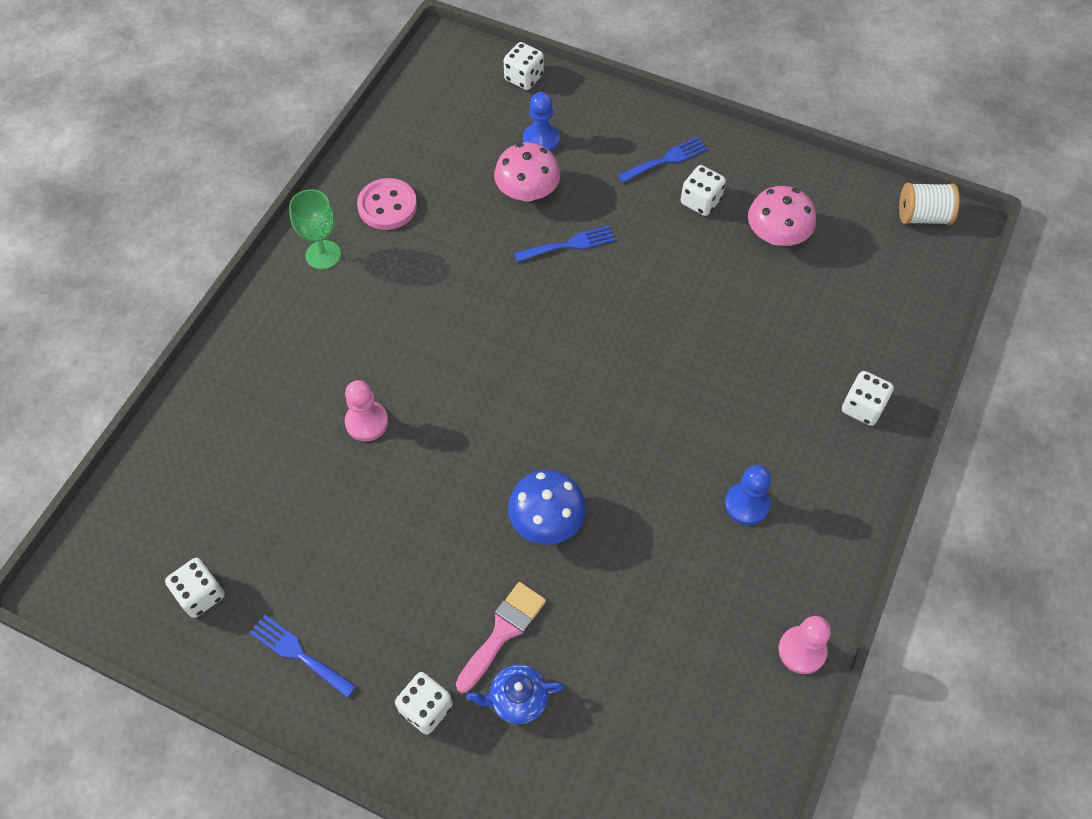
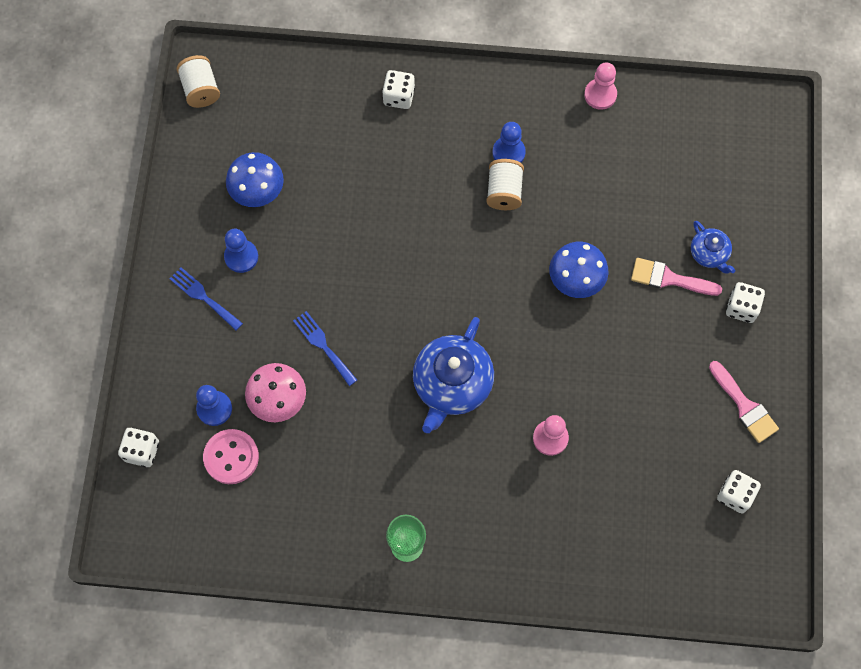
camera: 110 degrees left, 10 degrees up
blue fork [250,615,356,698] -> pink brush [709,361,779,443]
pink button [357,178,417,230] -> pink button moved to [203,429,259,484]
white dice [681,165,726,216] -> blue pawn [224,229,258,273]
pink mushroom [748,186,816,246] -> blue mushroom [226,152,284,207]
none -> blue teapot [413,317,494,433]
none -> white spool [486,159,524,210]

